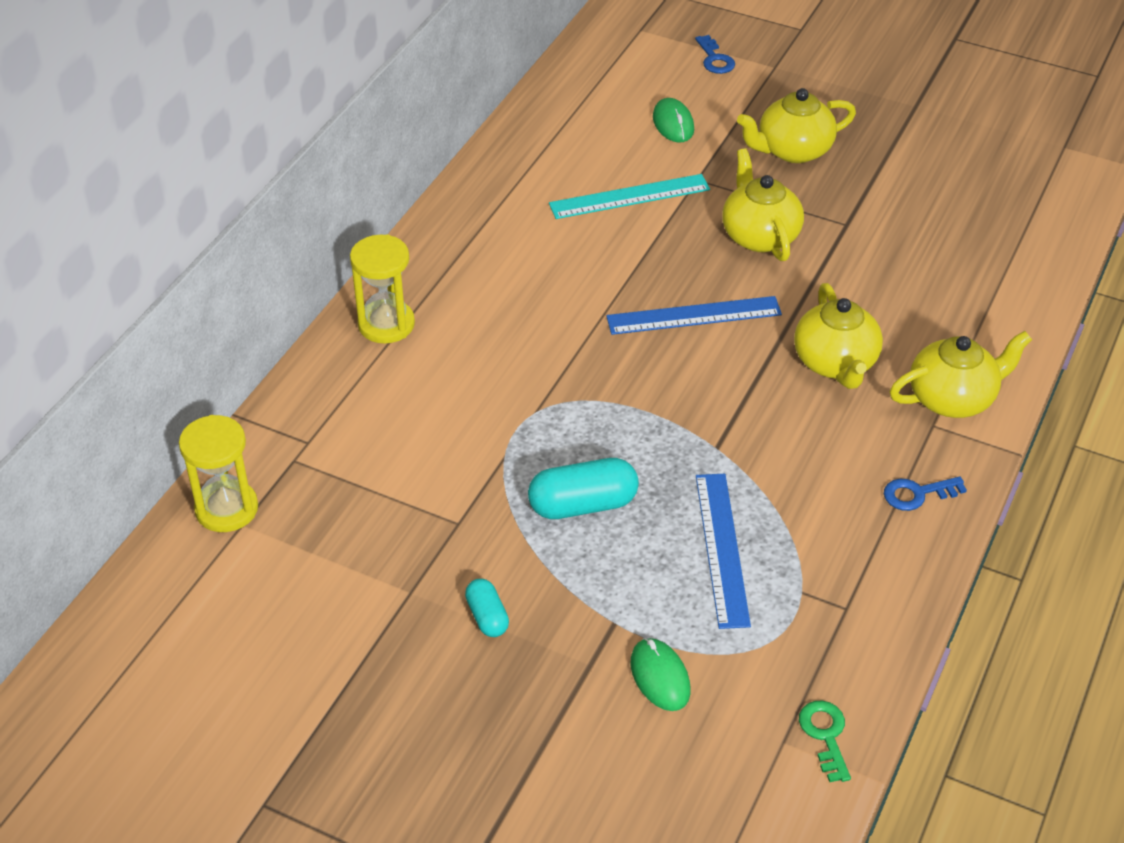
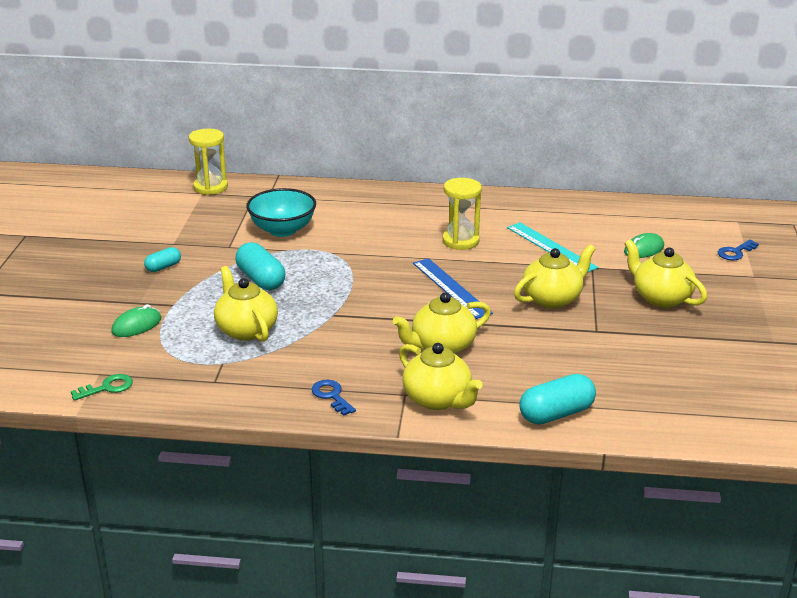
camera: 70 degrees right, 15 degrees down
yellow hourglass [350,234,415,344] -> yellow hourglass moved to [442,178,482,250]
blue ruler [696,474,751,629] -> yellow teapot [214,266,278,342]
none -> turquoise bowl [246,188,316,237]
none -> turquoise capsule [519,374,596,425]

